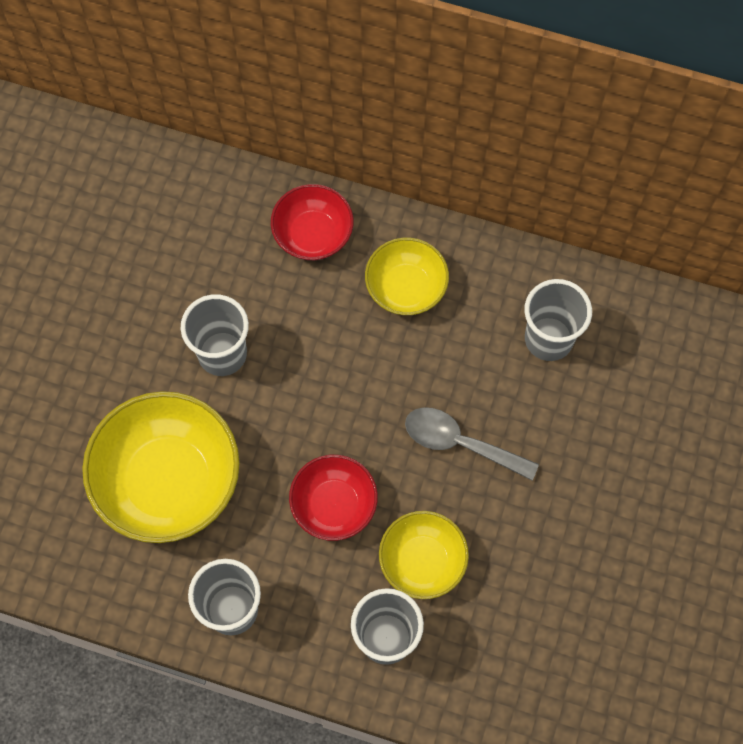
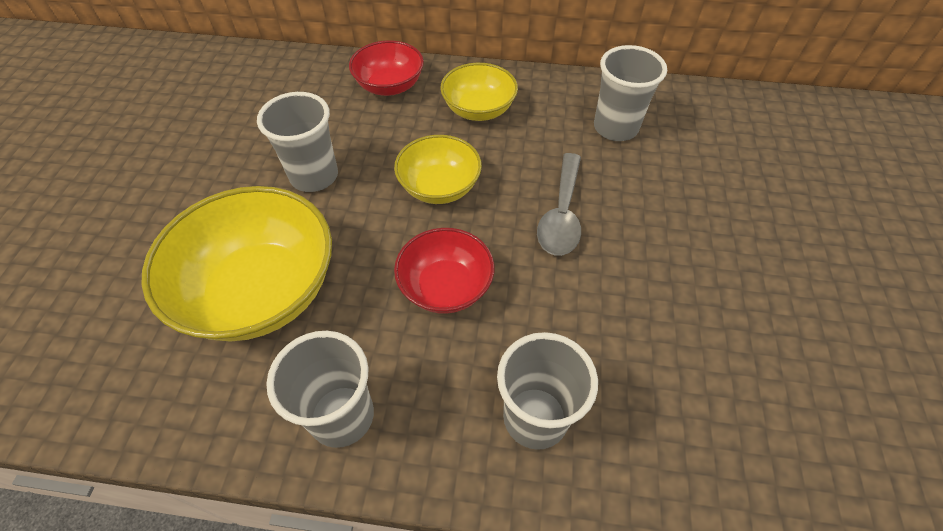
camera: 10 degrees left, 15 degrees down
yellow bowl [379,511,469,599] -> yellow bowl moved to [394,135,482,204]
grey spoon [405,407,539,481] -> grey spoon turned 90 degrees counterclockwise [537,153,581,256]

